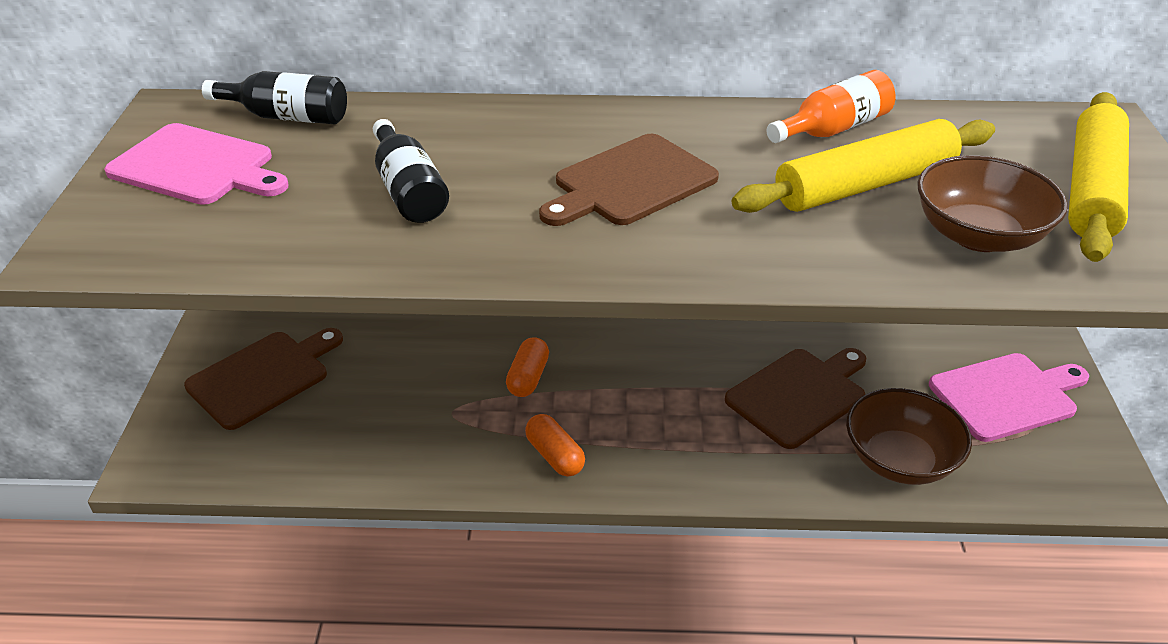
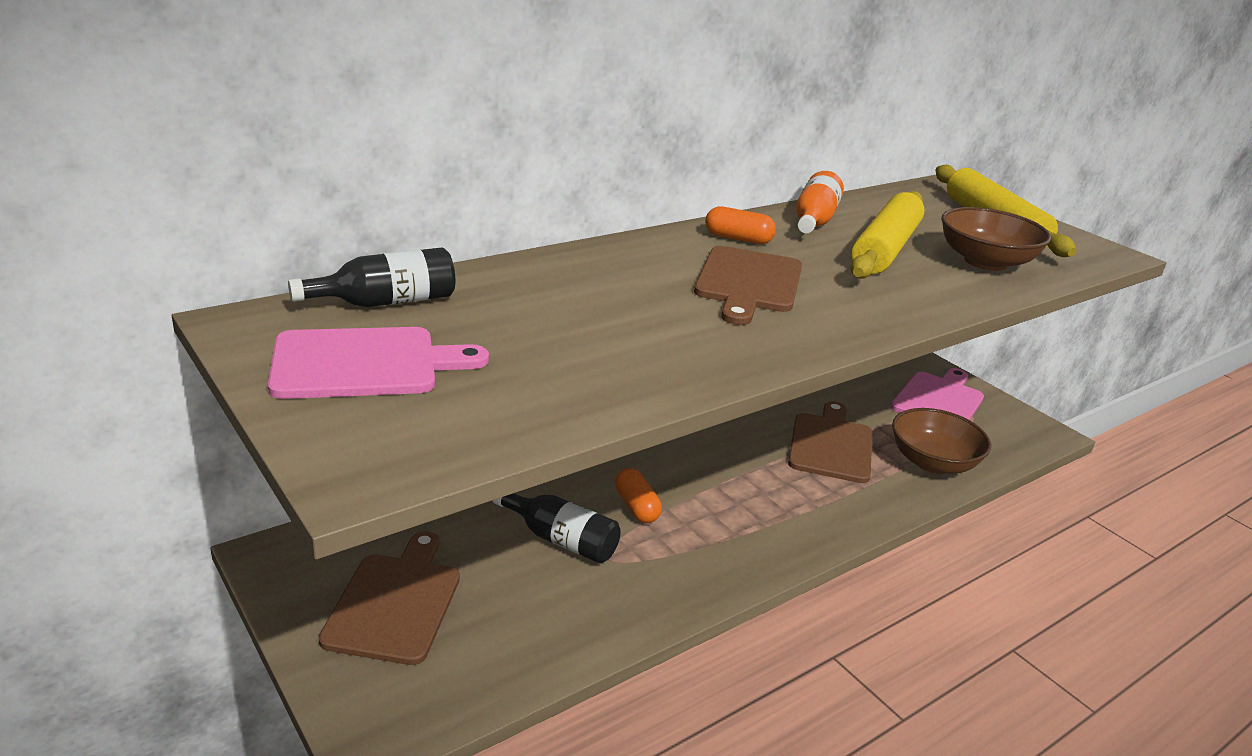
camera: 40 degrees left, 10 degrees down
black bottle [373,119,449,223] -> black bottle moved to [492,493,621,563]
orange capsule [525,414,585,477] -> orange capsule moved to [705,206,776,244]

